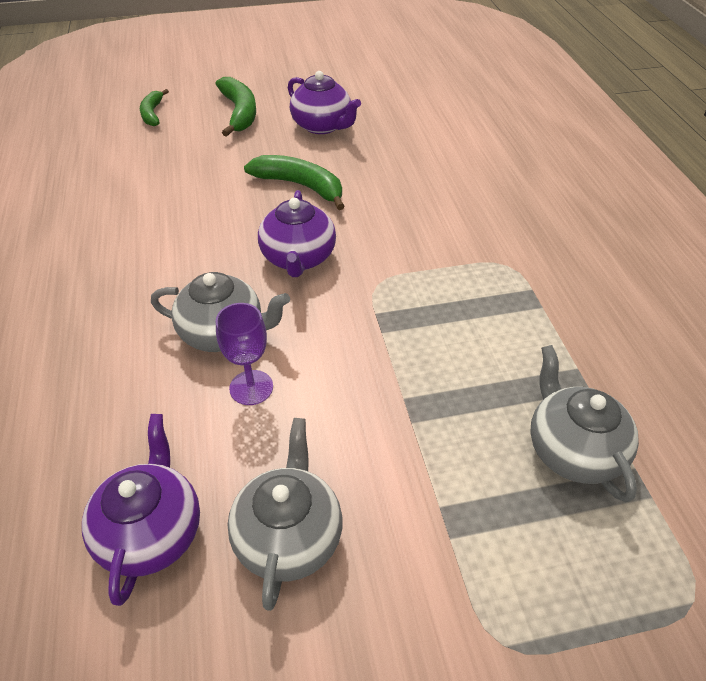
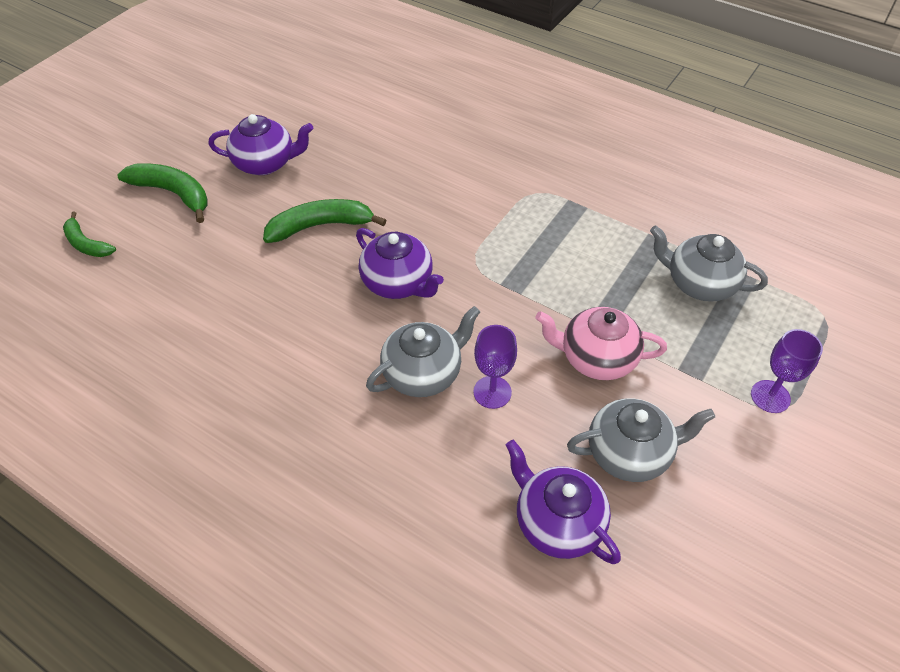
camera: 45 degrees left, 5 degrees up
grey teapot [228,418,343,611] -> grey teapot turned 120 degrees clockwise [567,398,715,482]
none -> pink teapot [535,307,667,380]
none -> purple goblet [751,329,823,413]

